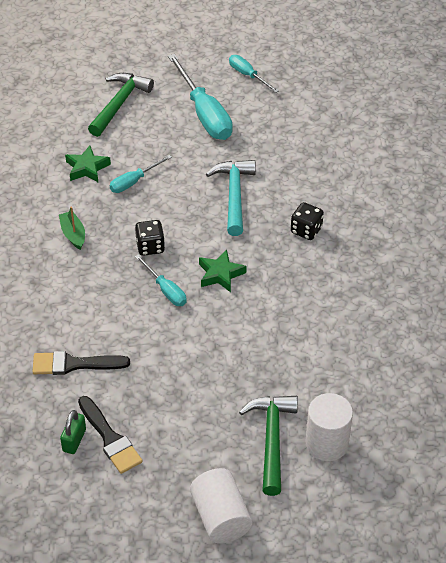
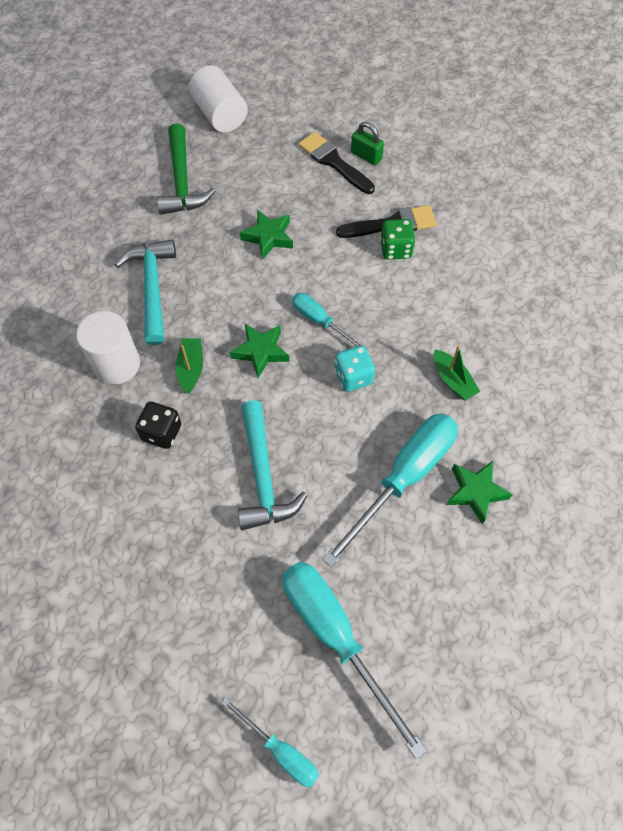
camera: 170 degrees right, 15 degrees up
green padlock [60,410,86,454] -> green padlock turned 60 degrees counterclockwise [351,122,384,165]
green hammer [88,73,154,137] -> none
turquoise screwdriver [110,155,172,193] -> turquoise screwdriver [322,414,458,567], size x1.88
black dice [135,220,165,256] -> turquoise dice [334,345,375,392]
white cylinder [305,393,353,461] -> white cylinder moved to [76,311,140,384]
none -> turquoise hammer [115,239,176,345]
none -> green boat [176,338,203,393]
none -> green star [240,210,293,260]
none -> green dice [380,219,416,259]

